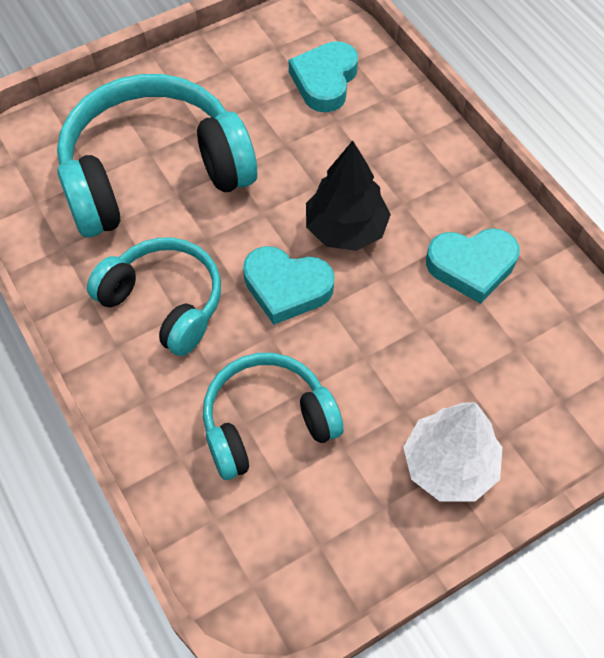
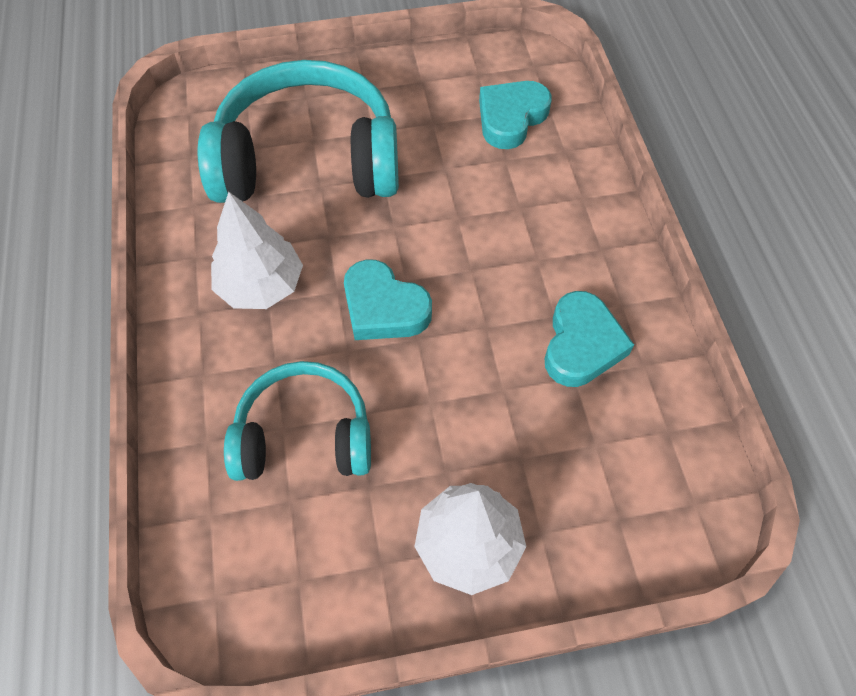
camera: 20 degrees right, 0 degrees up
turquoise headphones [87,237,221,356] -> white tree [211,192,303,309]
black tree [306,141,391,251] -> none
turquoise heart [426,228,520,304] -> turquoise heart turned 90 degrees counterclockwise [545,291,634,387]

